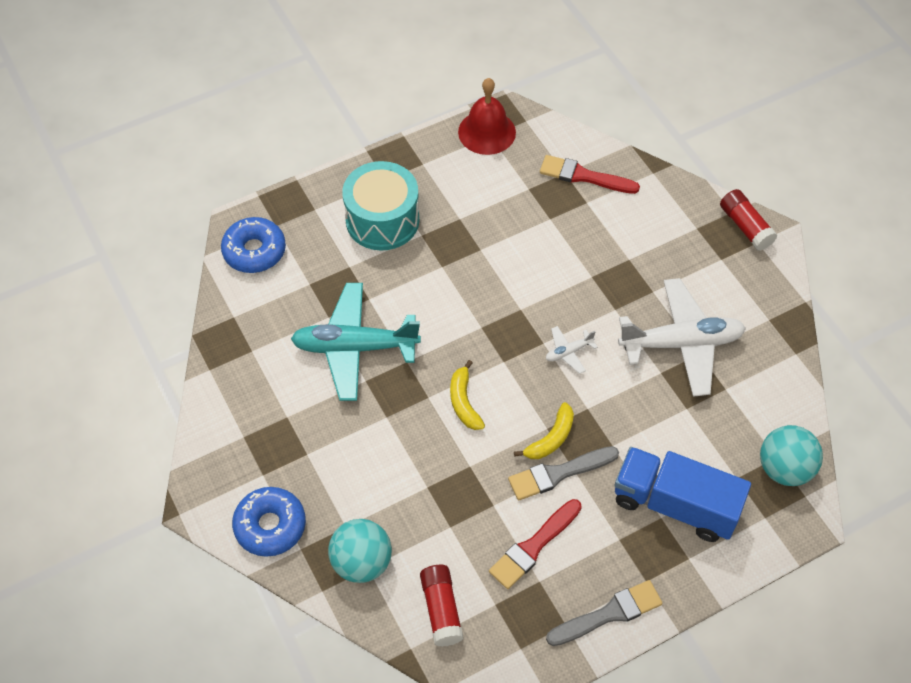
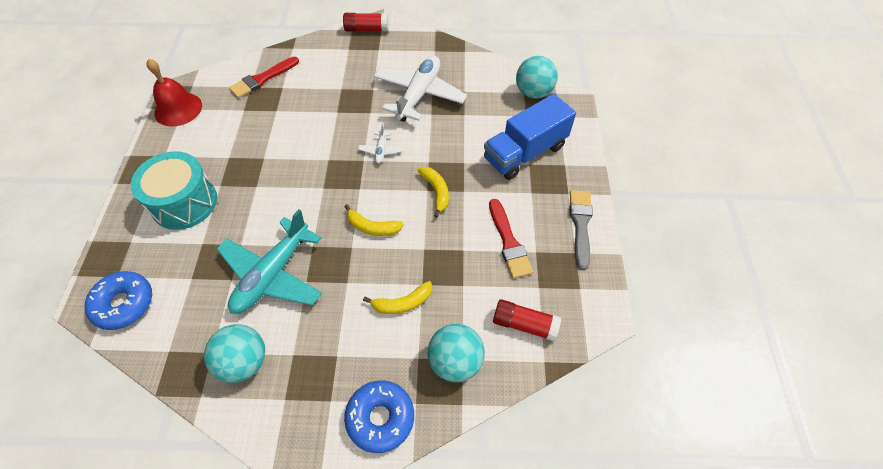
camera: 60 degrees left, 0 degrees up
grey brush [508,446,619,500] -> none
none -> turquoise ball [204,324,265,383]
none -> yellow banana [363,281,432,314]

